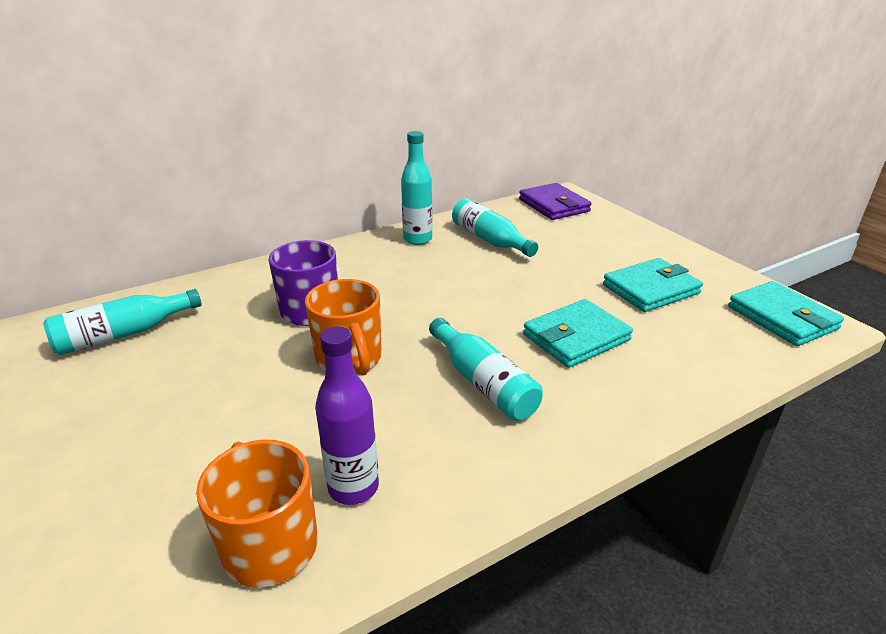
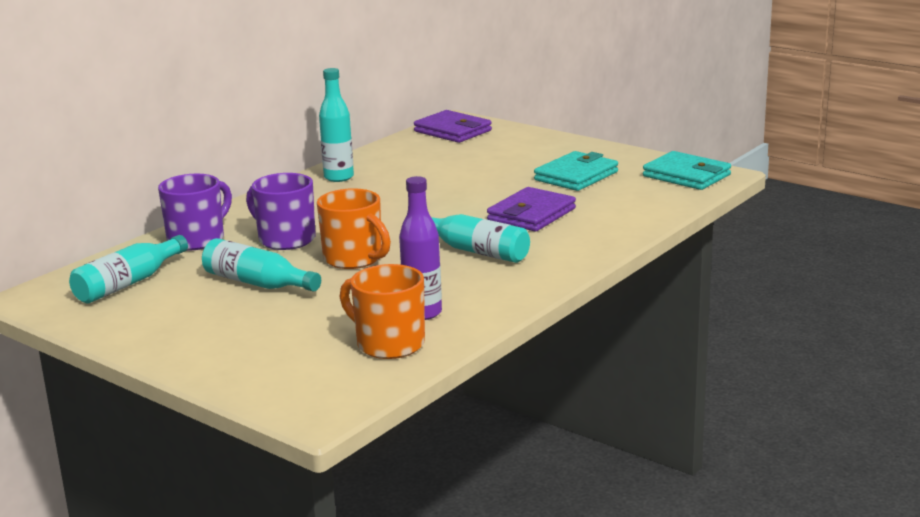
camera: 20 degrees left, 10 degrees down
turquoise bottle [452,198,538,257] -> turquoise bottle moved to [202,238,321,292]
turquoise wallet [523,299,633,368] -> purple wallet [487,187,576,232]
none -> purple mug [158,174,232,250]

